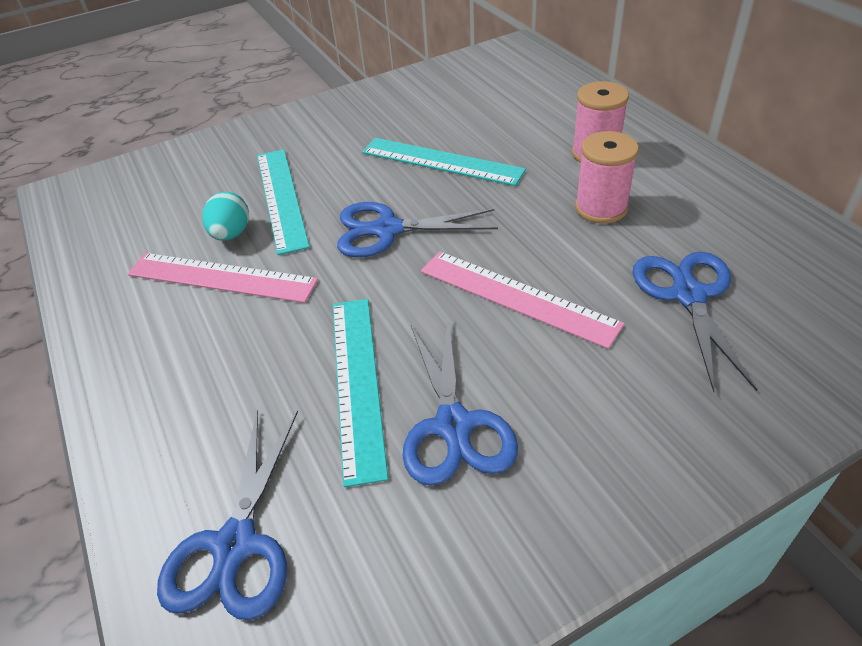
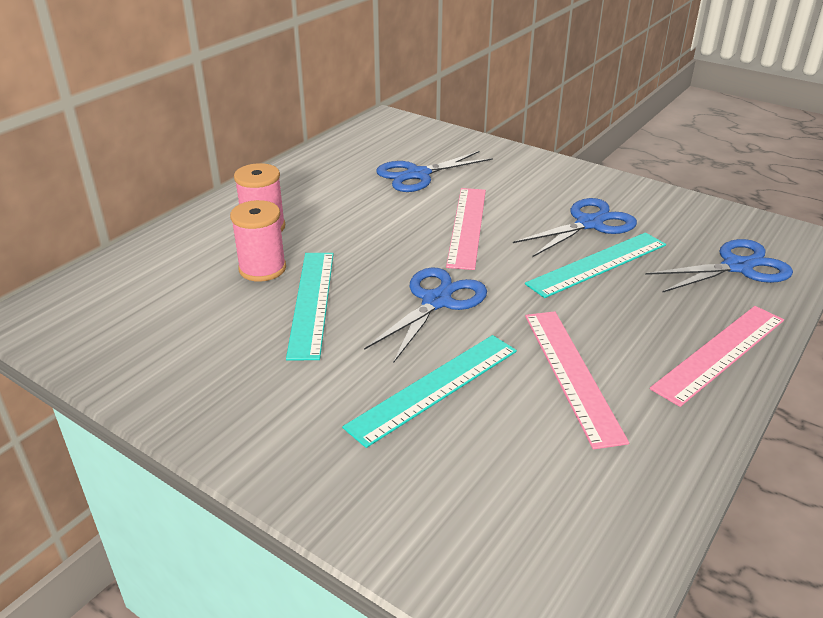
camera: 120 degrees left, 10 degrees down
turquoise egg [202,192,249,241] -> none
blue scissors [337,202,498,258] -> blue scissors turned 120 degrees counterclockwise [364,267,487,363]
pink spool [575,131,639,224] -> pink spool moved to [230,200,286,282]
none -> pink ruler [650,306,784,407]

